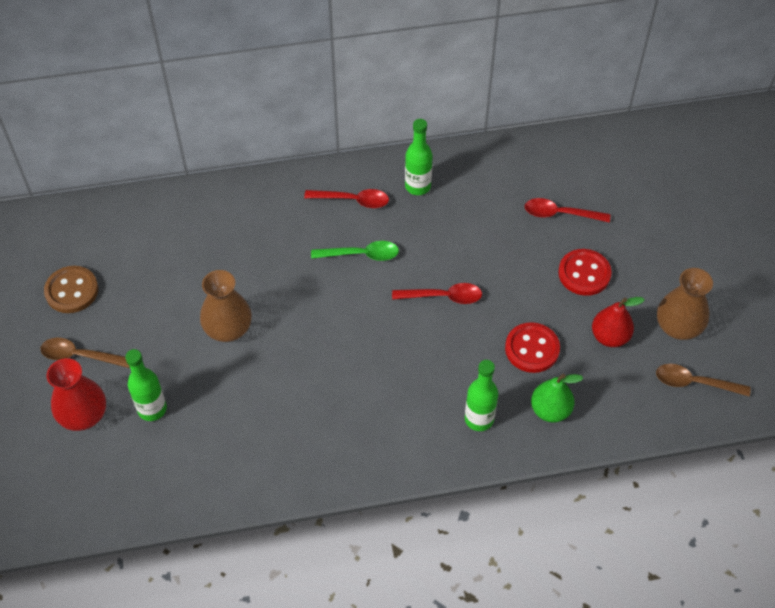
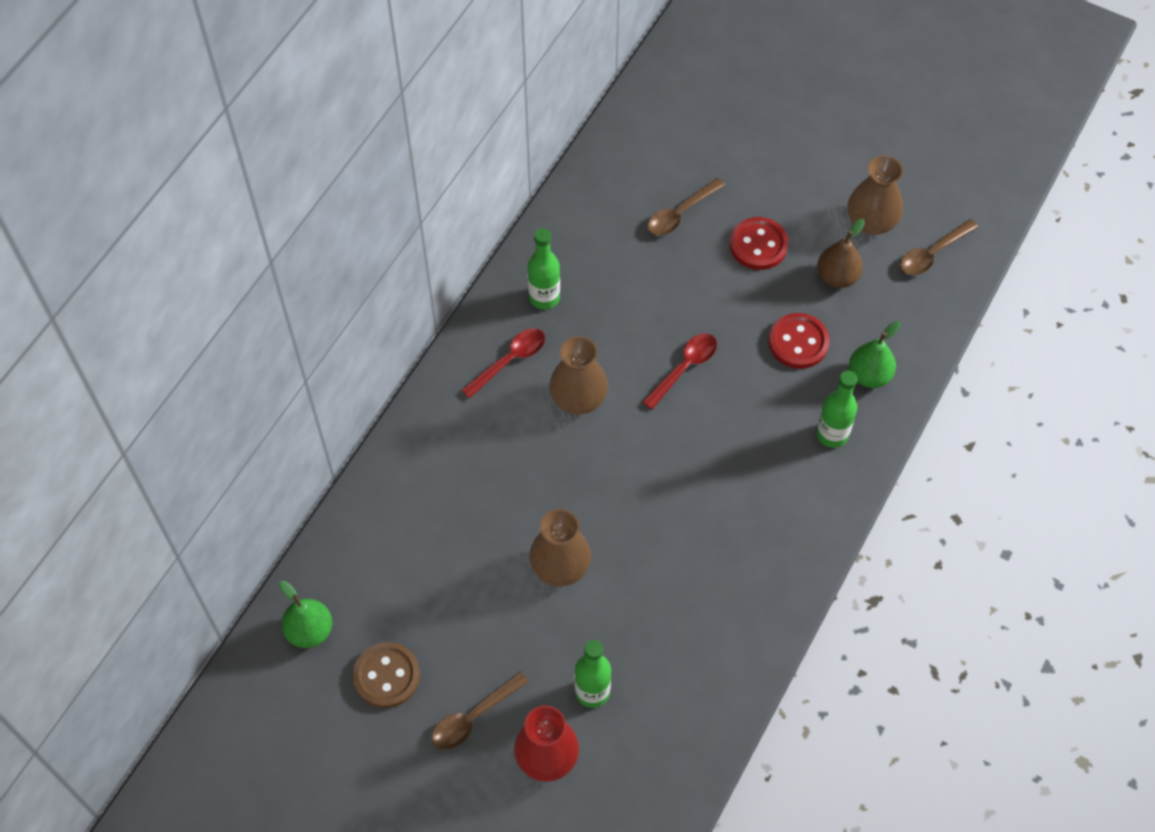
camera: 50 degrees left, 5 degrees up
green spoon [311,241,399,261] -> brown vase [549,336,608,414]
red spoon [525,198,610,223] -> brown spoon [647,178,725,236]
red pear [592,297,645,347] -> brown pear [817,219,865,288]
none -> green pear [279,581,332,648]

